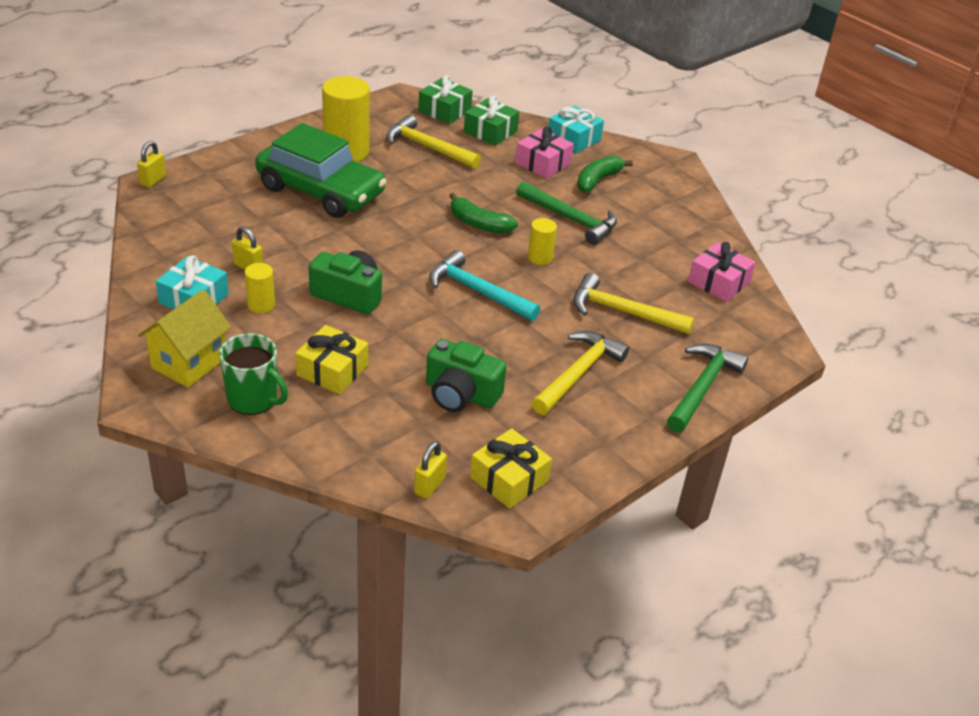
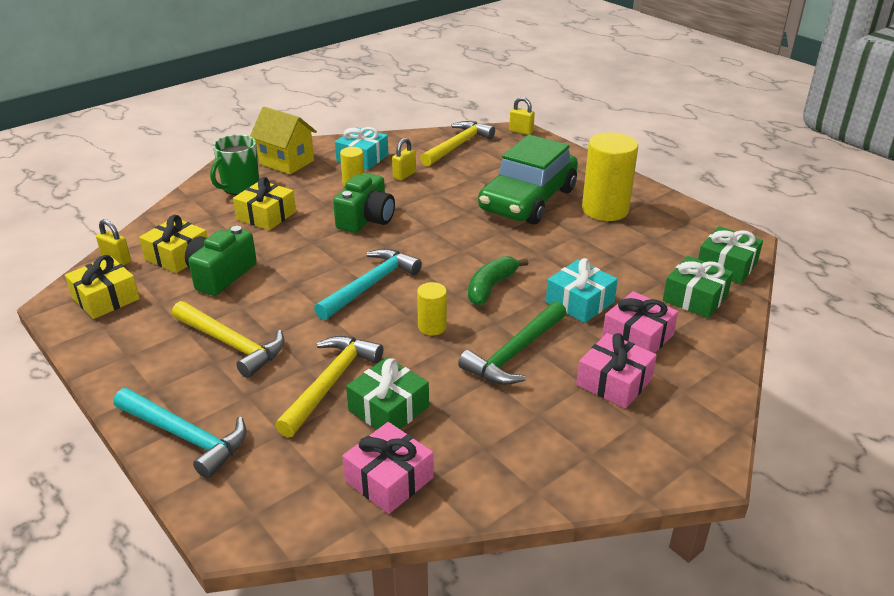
camera: 95 degrees right, 5 degrees down
yellow hammer [386,115,481,169] -> yellow hammer moved to [420,121,495,167]
turquoise gift [548,105,604,153] -> turquoise gift moved to [546,258,618,323]
green banana [577,155,633,193] -> pink gift [576,333,657,409]
green hammer [667,344,748,432] -> turquoise hammer [114,388,247,479]
none -> yellow gift [139,215,208,273]
none -> green gift [346,357,429,429]

